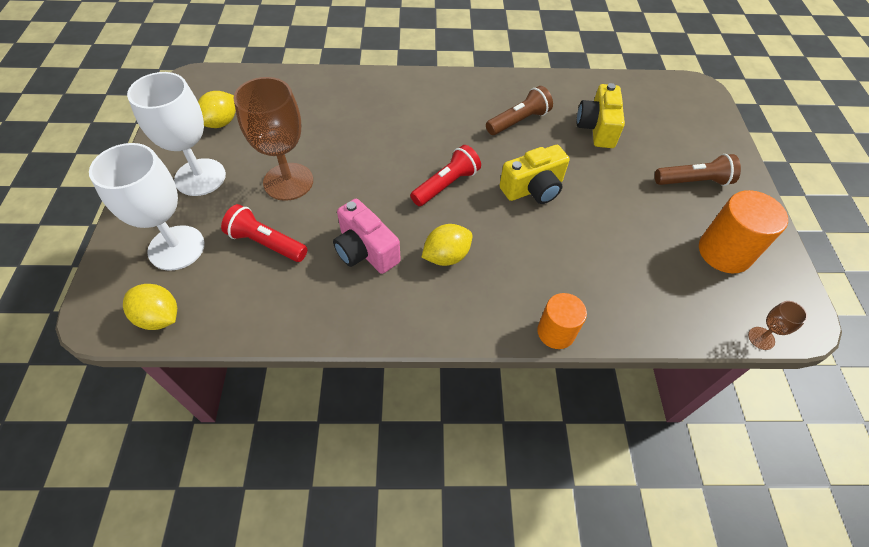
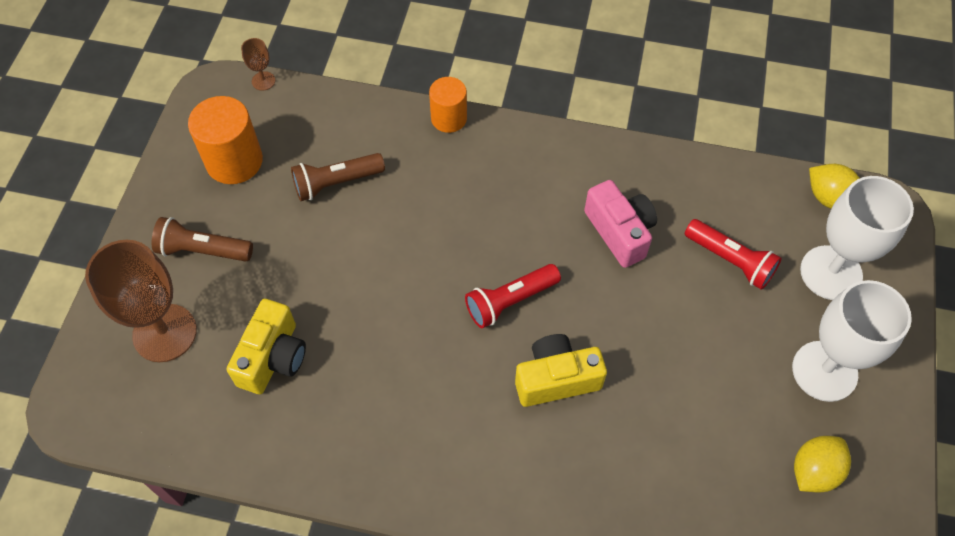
camera: 165 degrees left, 5 degrees up
brown goblet [233,77,313,201] -> brown goblet moved to [85,240,197,362]
yellow lemon [421,224,473,266] -> none
brown flashlight [486,86,553,135] -> brown flashlight moved to [291,153,385,201]
yellow camera [499,145,570,204] -> yellow camera moved to [515,334,607,407]

